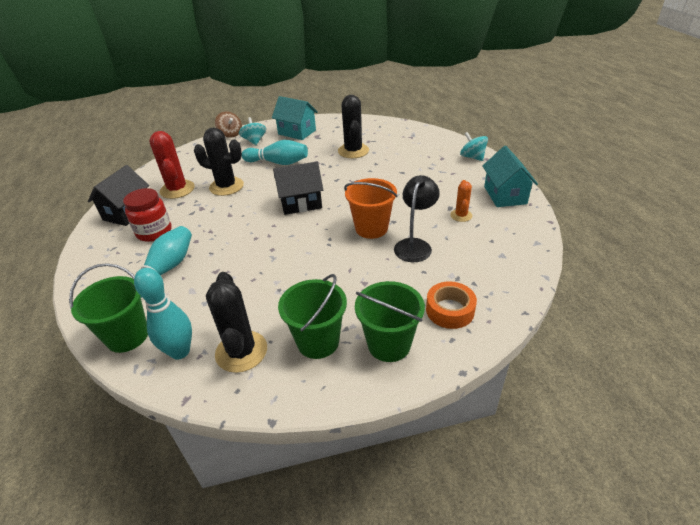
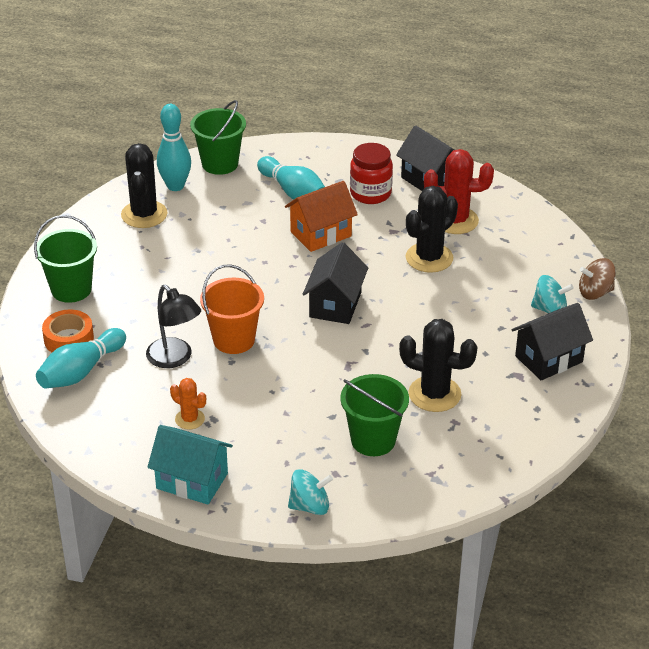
camera: 115 degrees right, 0 degrees up
black cactus [206,272,267,373] -> black cactus turned 75 degrees clockwise [121,143,167,228]
turquoise bowling pin [242,140,308,165] -> turquoise bowling pin moved to [36,328,126,388]
turquoise house [272,96,318,140] -> black house [512,303,593,380]
green bucket [278,274,347,359] -> green bucket moved to [340,374,409,456]
none -> orange house [285,181,358,252]

